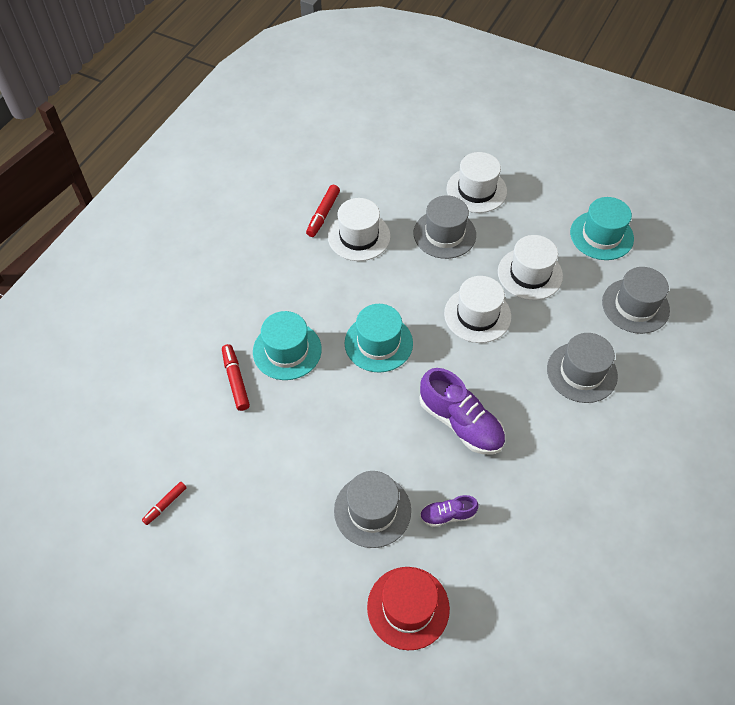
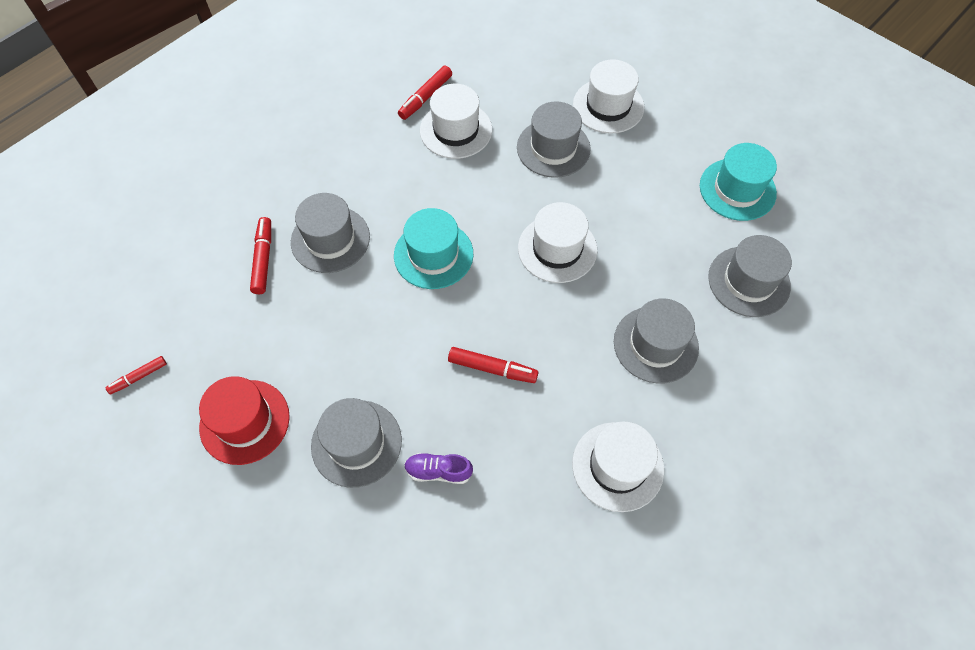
camera: 15 degrees right, 5 degrees up
turquoise hat [253,311,322,380] -> grey hat [291,193,370,273]
red hat [367,567,450,650] -> red hat moved to [199,376,290,465]
purple shoe [419,368,505,454] -> red marker [448,347,539,383]
white hat [498,235,563,300] -> white hat moved to [572,421,664,512]

